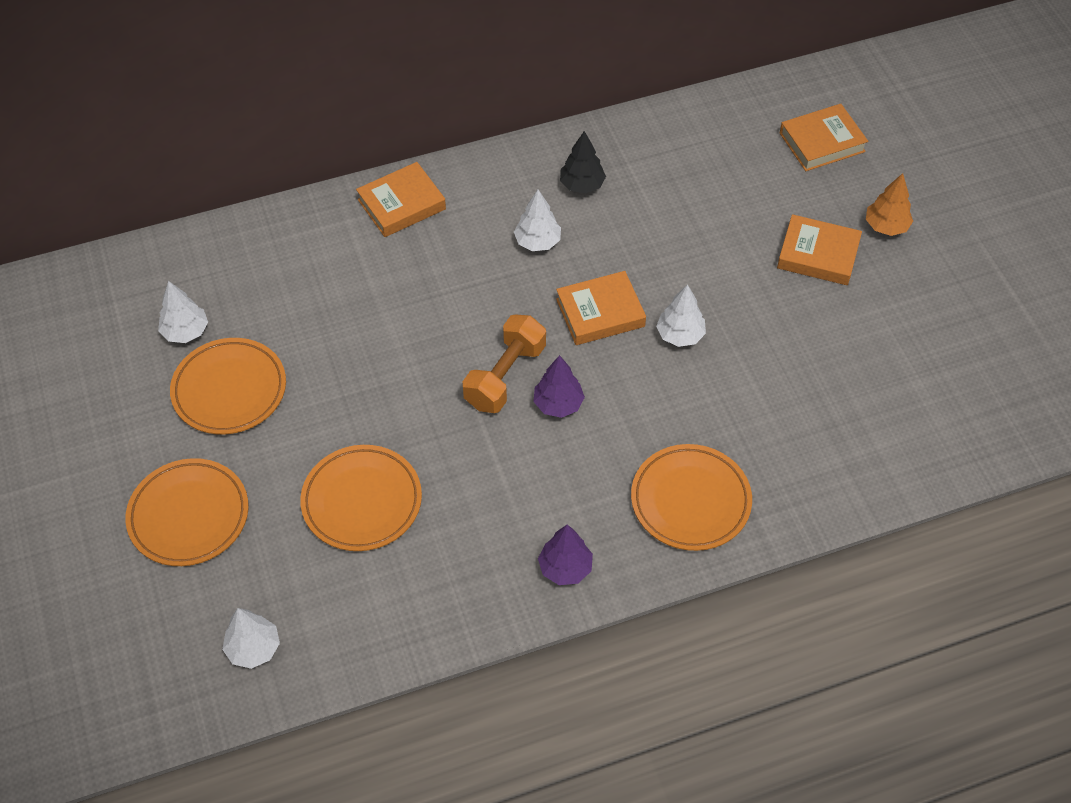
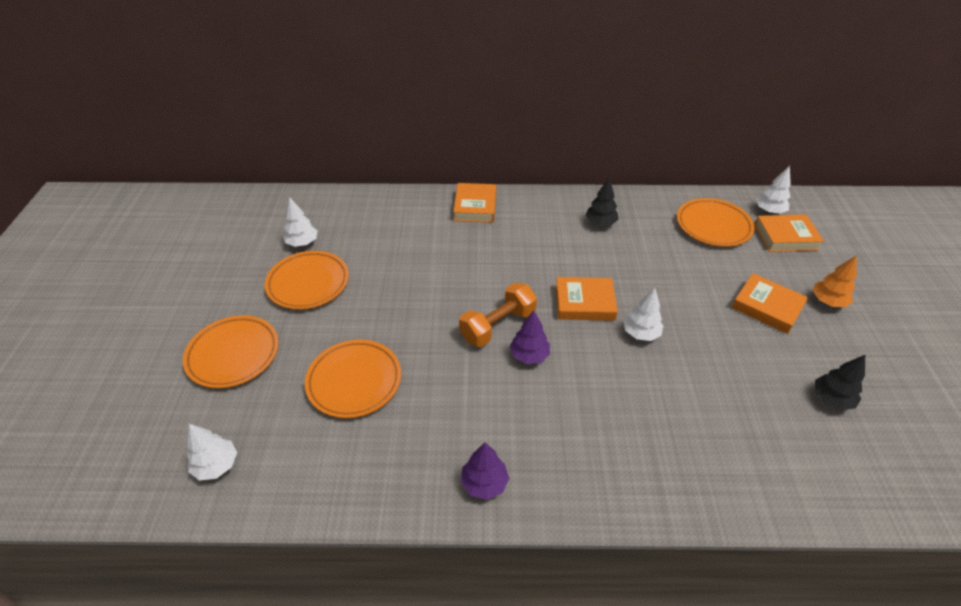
camera: 20 degrees right, 10 degrees down
orange book [356,162,446,237] -> orange book turned 75 degrees counterclockwise [453,183,496,223]
white tree [514,190,561,251] -> white tree moved to [756,166,791,214]
orange plate [631,444,752,551] -> orange plate moved to [677,198,755,247]
none -> black tree [815,355,865,410]

